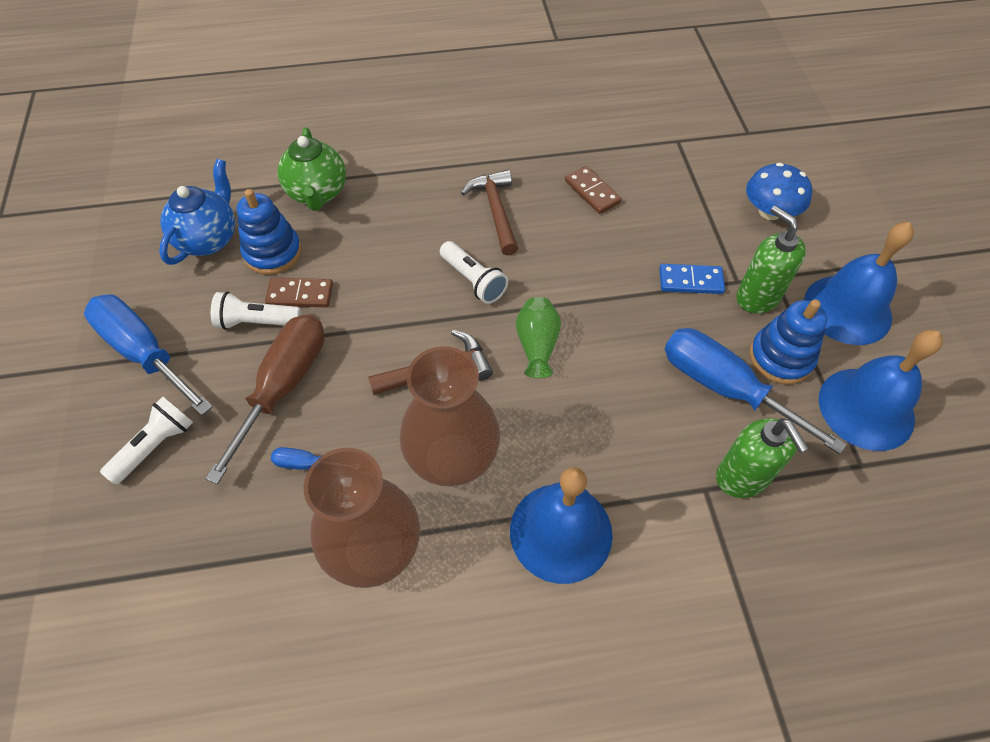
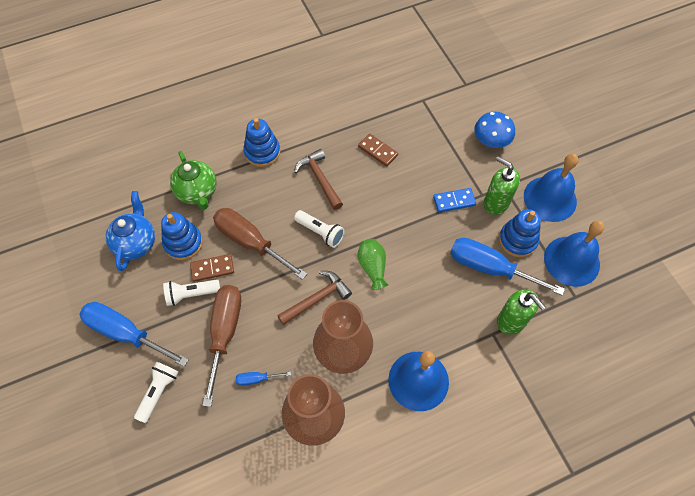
camera: 15 degrees left, 5 degrees up
none -> brown screwdriver [213,208,307,280]
none -> blue stacking toy [243,118,280,167]

